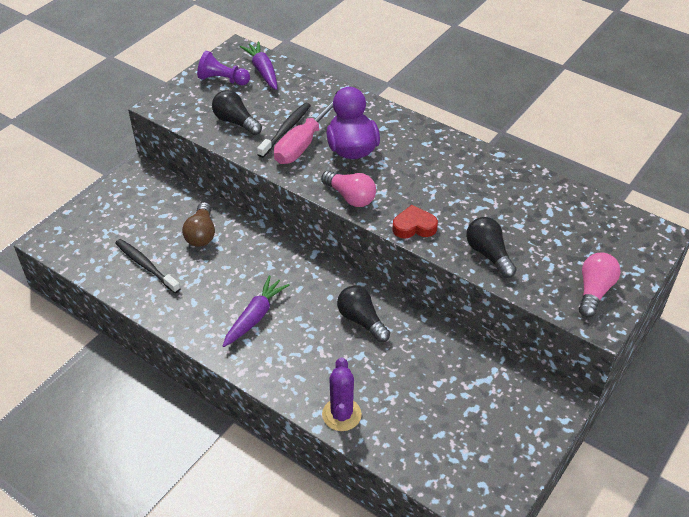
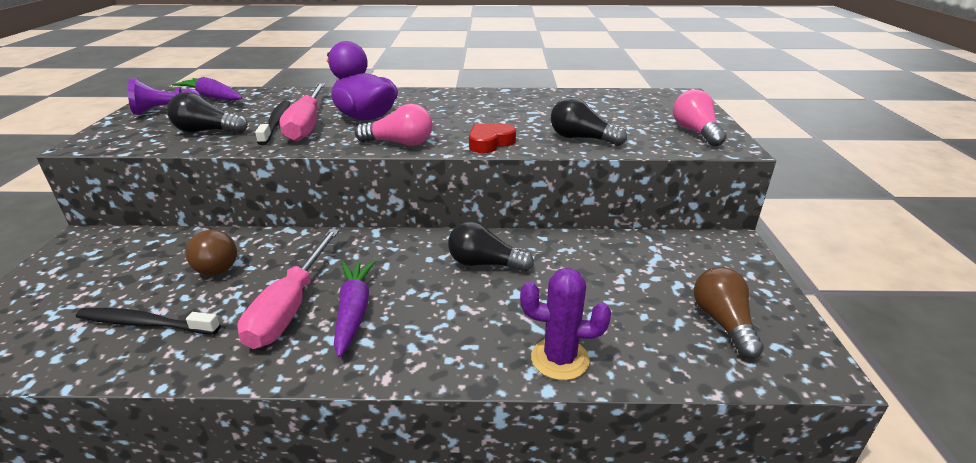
camera: 35 degrees left, 15 degrees down
purple cactus [322,358,362,431] -> purple cactus turned 45 degrees counterclockwise [520,268,611,380]
none -> pink screwdriver [237,229,339,349]
none -> brown light bulb [694,267,764,359]

